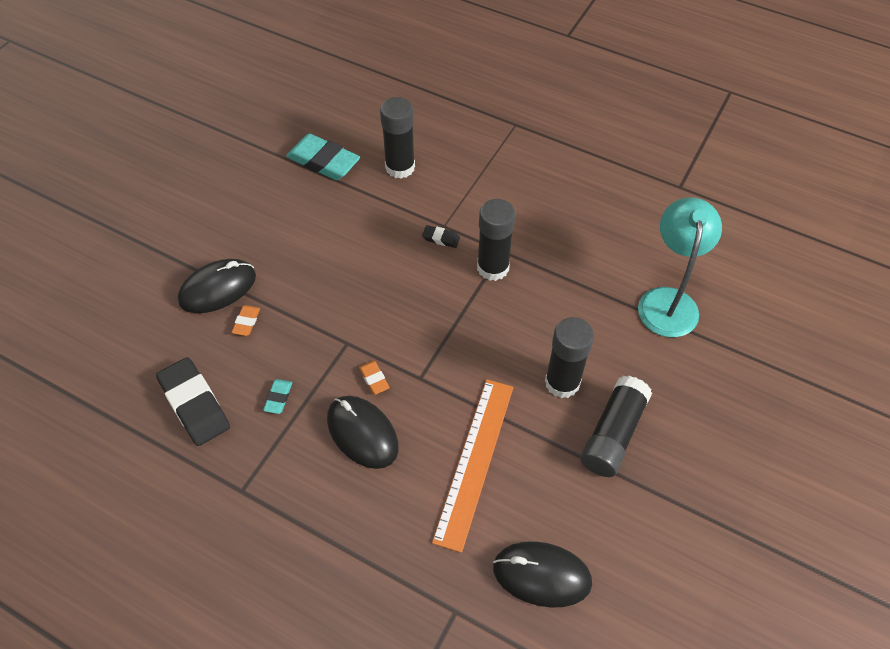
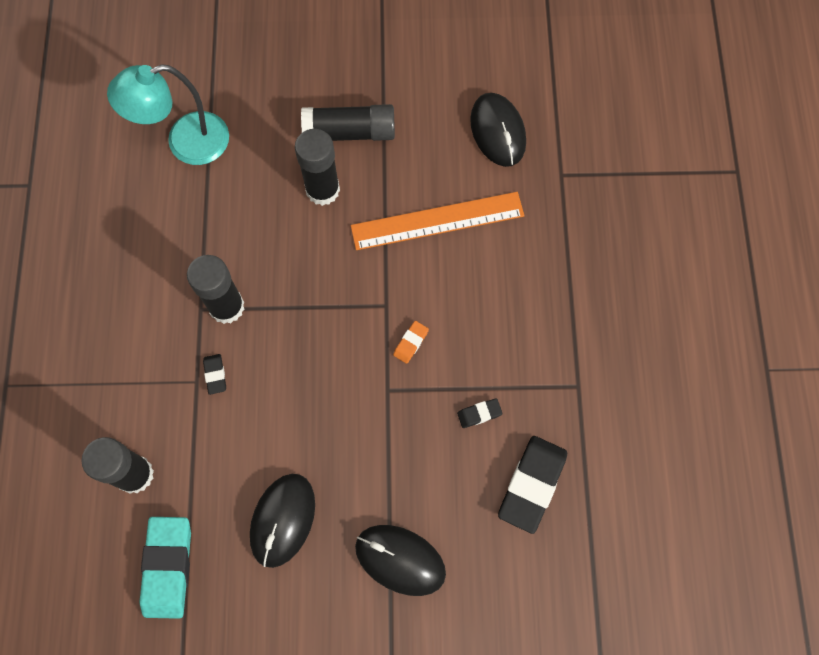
camera: 120 degrees left, 15 degrees up
orange eraser [231,305,260,336] -> none
turquoise eraser [263,379,292,414] -> black eraser [457,398,503,428]
black mouse [327,396,399,469] -> black mouse moved to [250,474,315,568]

